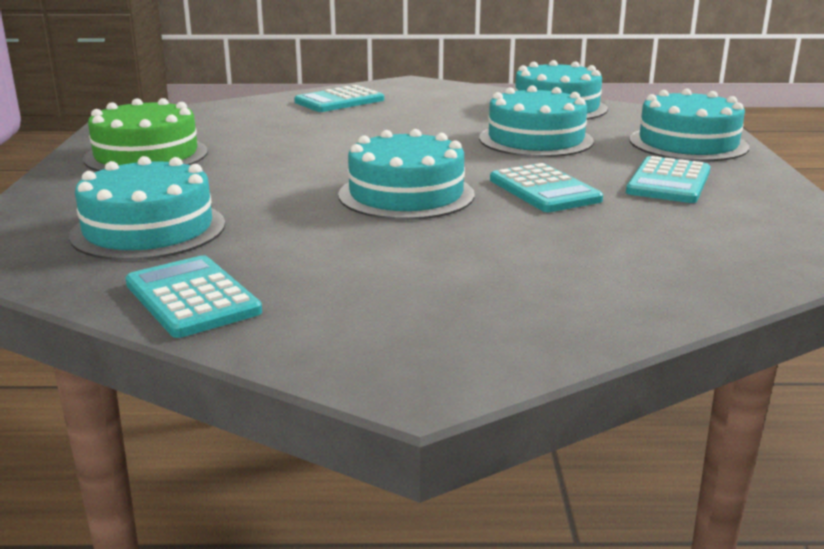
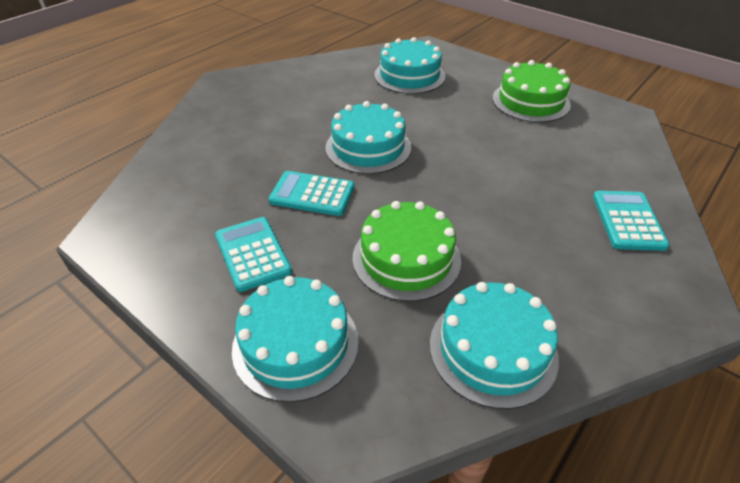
camera: 130 degrees right, 20 degrees up
turquoise calculator [125,255,262,338] -> none
turquoise cake [479,86,594,157] -> green cake [353,201,461,302]

